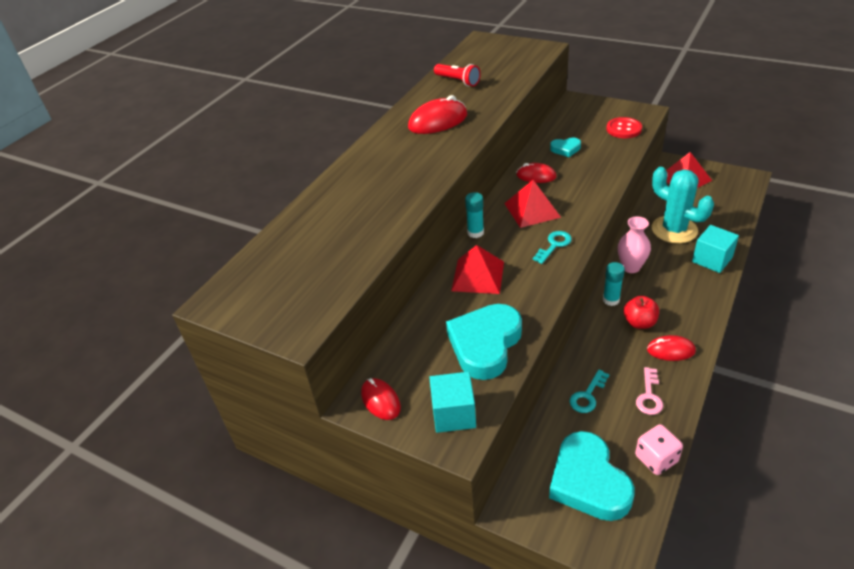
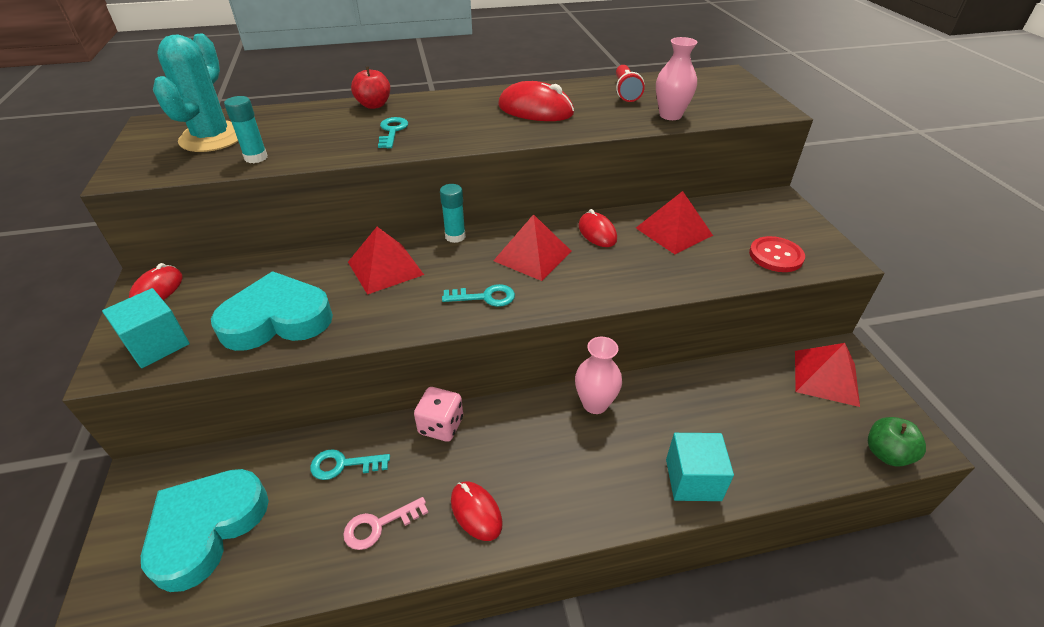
camera: 45 degrees right, 0 degrees up
turquoise heart [550,138,581,157] -> red pyramid [636,191,713,254]
turquoise glue stick [603,262,625,306] -> turquoise glue stick moved to [224,96,268,163]
red apple [624,296,659,329] -> red apple moved to [351,66,390,109]
pink dice [635,424,683,475] -> pink dice moved to [414,387,463,442]
turquoise cactus [652,167,714,243] -> turquoise cactus moved to [153,34,238,152]
none -> turquoise key [378,117,408,148]
none -> pink vase [656,37,697,120]
none -> green apple [868,417,926,467]

